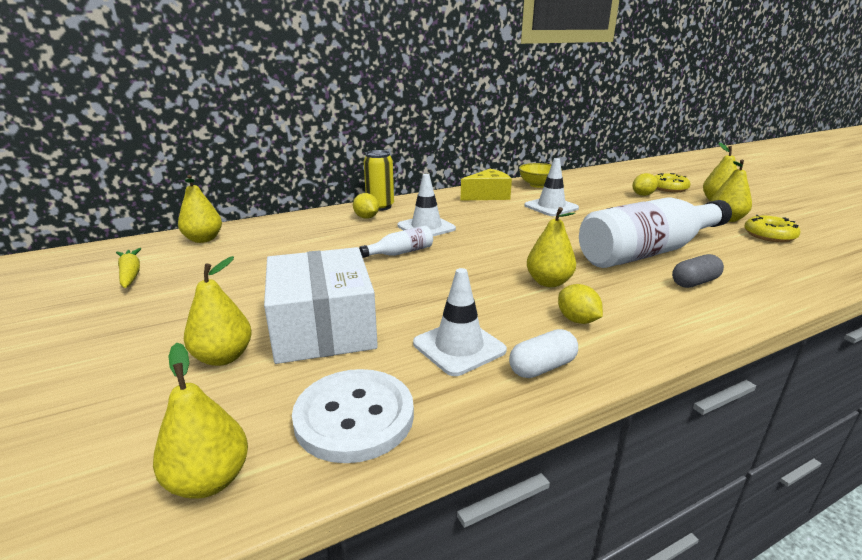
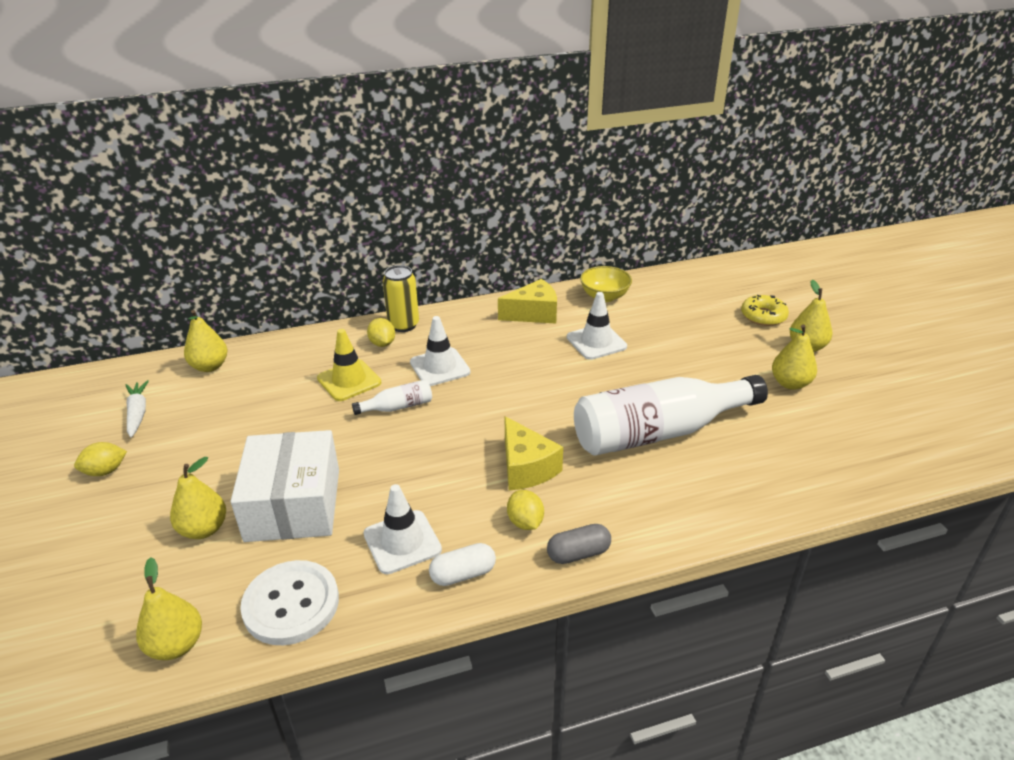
camera: 10 degrees right, 10 degrees up
yellow carrot [116,248,141,288] -> white carrot [125,380,149,437]
yellow pear [527,207,576,287] -> yellow cheese [505,416,563,491]
yellow lemon [632,173,658,196] -> yellow lemon moved to [74,442,127,476]
grey capsule [672,254,724,288] -> grey capsule moved to [547,524,611,564]
yellow donut [744,215,801,242] -> none
none -> yellow traffic cone [317,329,381,401]

